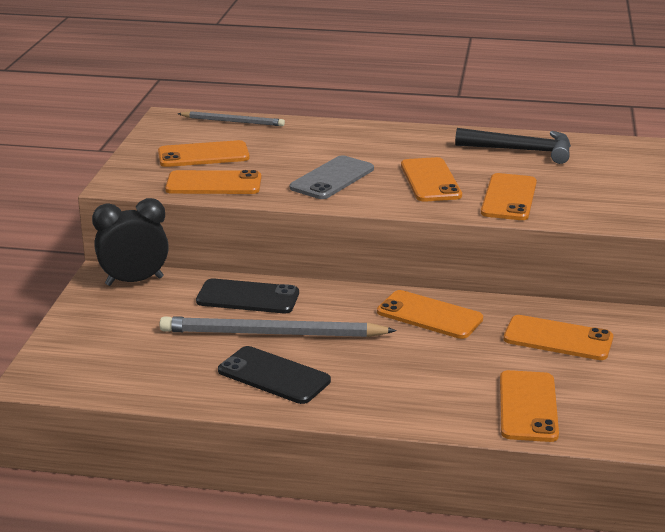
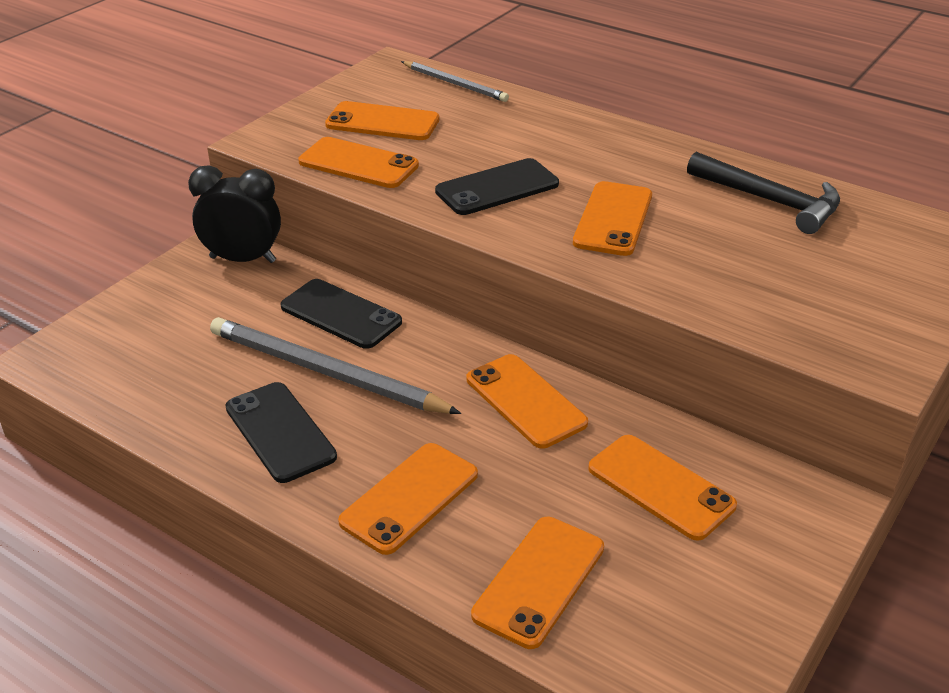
camera: 25 degrees right, 10 degrees up
grey phone [290,155,374,199] -> black phone [435,158,559,215]
orange phone [481,173,537,220] -> orange phone moved to [338,443,478,555]

